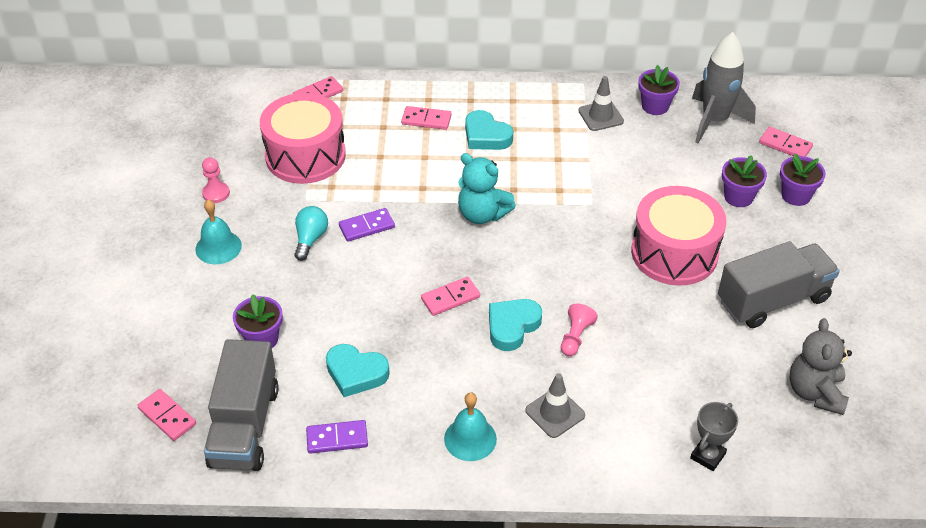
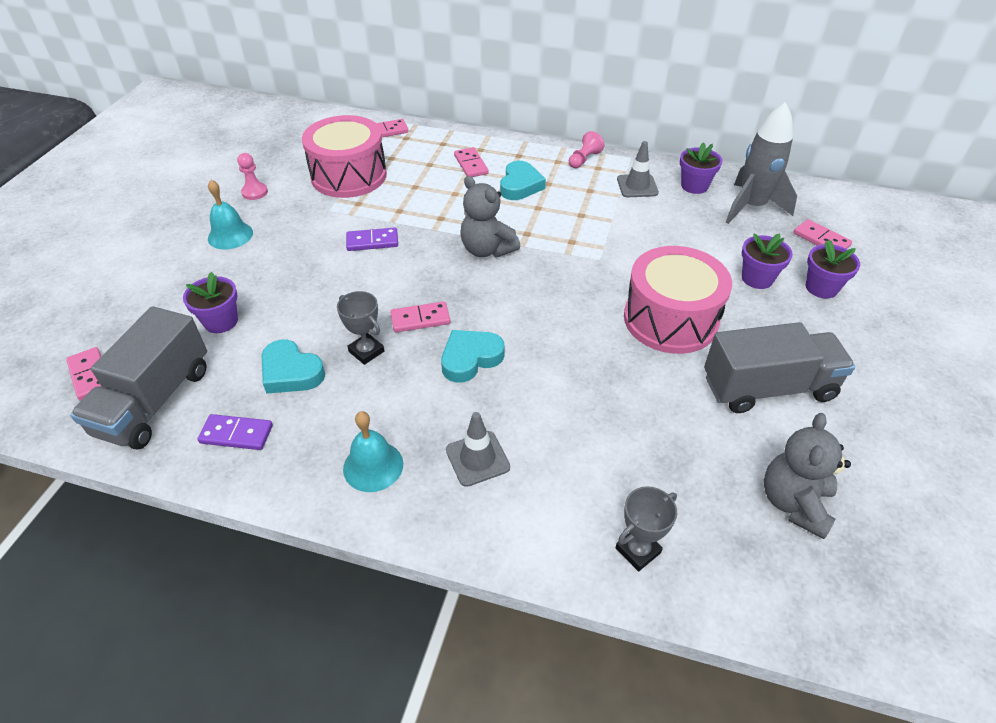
camera: 15 degrees right, 0 degrees up
turquoise light bulb [295,206,328,261] -> none
pink domino [401,106,452,130] -> pink domino turned 45 degrees clockwise [454,147,489,177]
turquoise teddy bear [458,153,516,224] -> grey teddy bear [461,176,520,257]
turquoise heart [465,110,513,150] -> turquoise heart turned 135 degrees counterclockwise [500,161,546,200]
pink pawn [561,304,598,356] -> pink pawn moved to [569,131,604,168]
none -> grey trophy [337,291,384,365]

